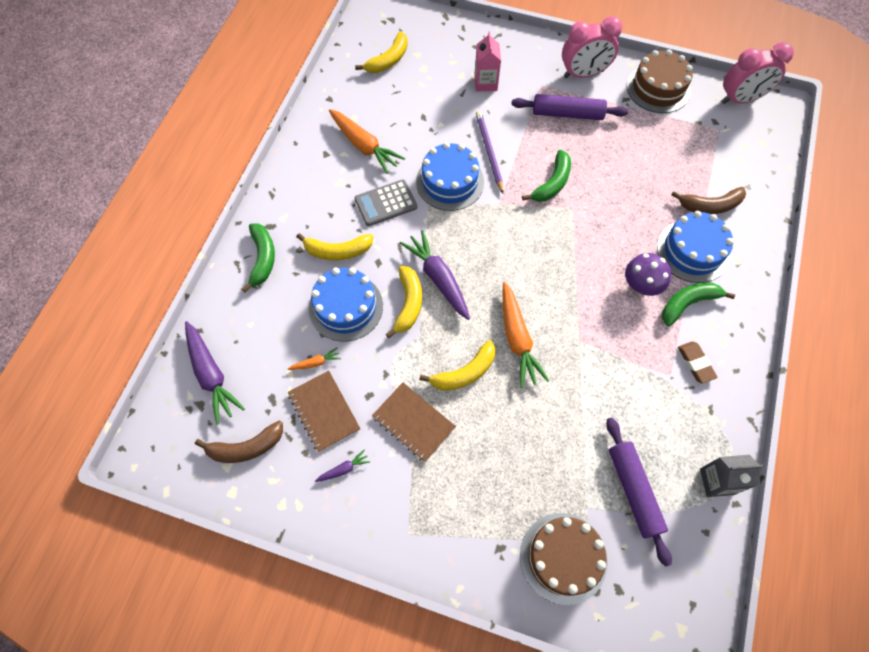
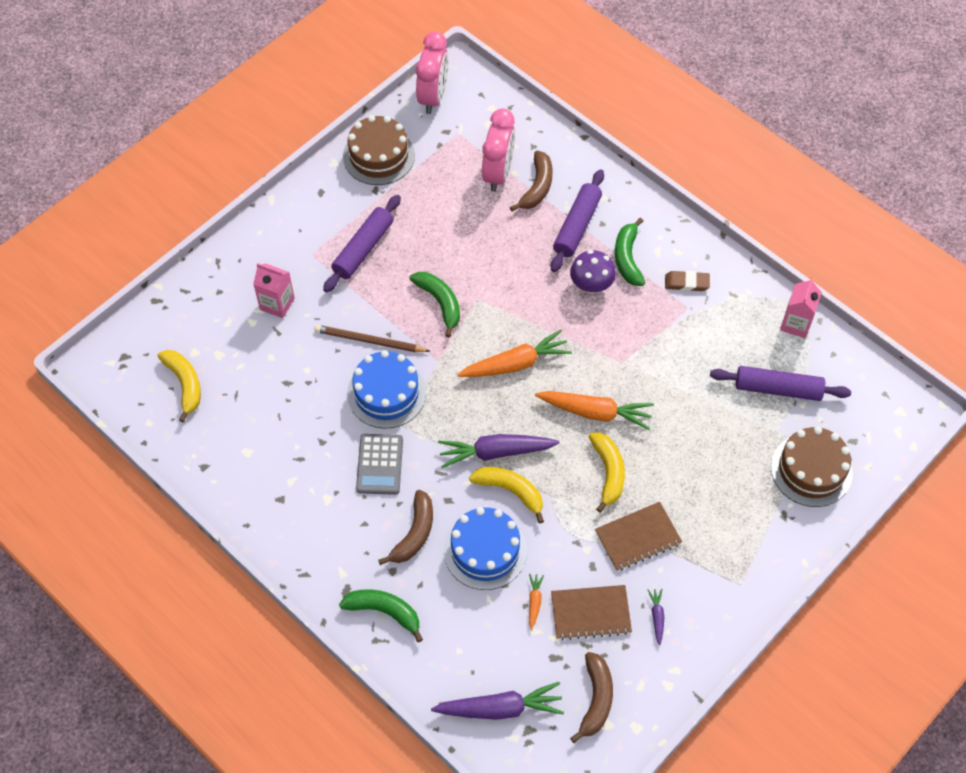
camera: 65 degrees left, 5 degrees down
yellow banana [296,233,373,260] -> brown banana [378,490,433,565]
orange carrot [329,109,405,174] -> orange carrot moved to [457,330,572,377]
purple pencil [476,111,503,193] -> brown pencil [314,325,430,352]
pink clock [562,16,623,78] -> pink clock moved to [482,108,515,192]
blue cake [657,211,734,283] -> purple rolling pin [551,169,604,272]
grey carton [700,455,764,497] -> pink carton [780,278,822,338]

